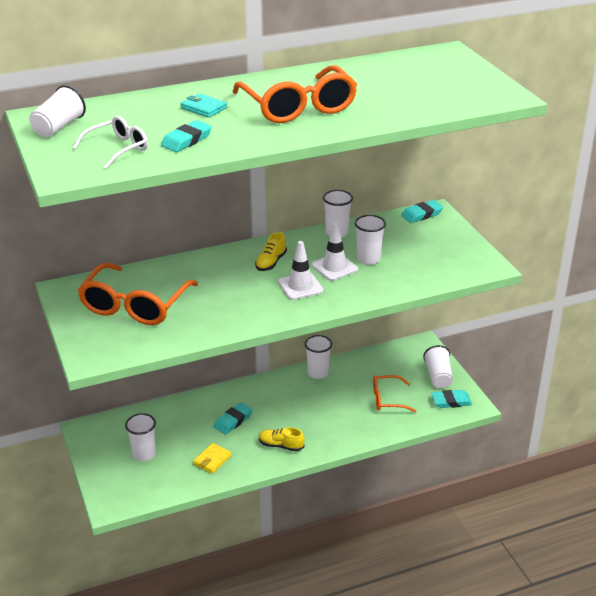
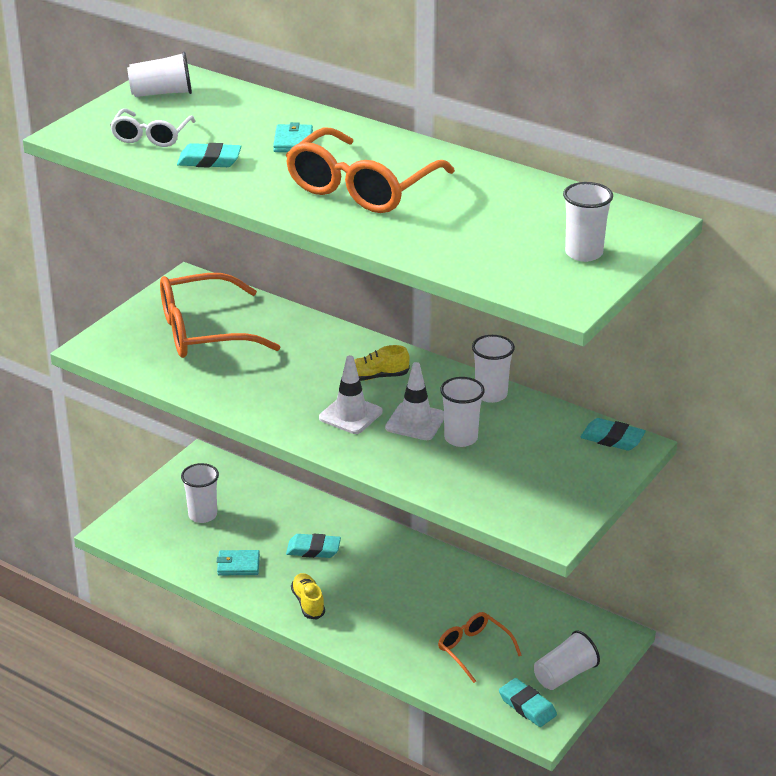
camera: 55 degrees right, 0 degrees up
white glasses [73,116,148,169] -> white glasses turned 90 degrees clockwise [110,109,196,147]
yellow wallet [193,443,232,474] -> turquoise wallet [217,550,260,576]
white cup [305,335,332,379] -> white cup moved to [563,182,613,262]

